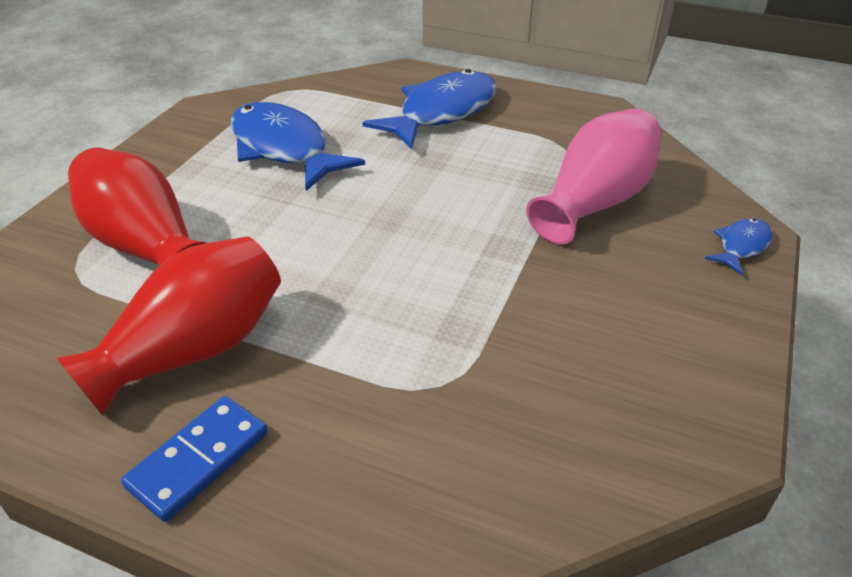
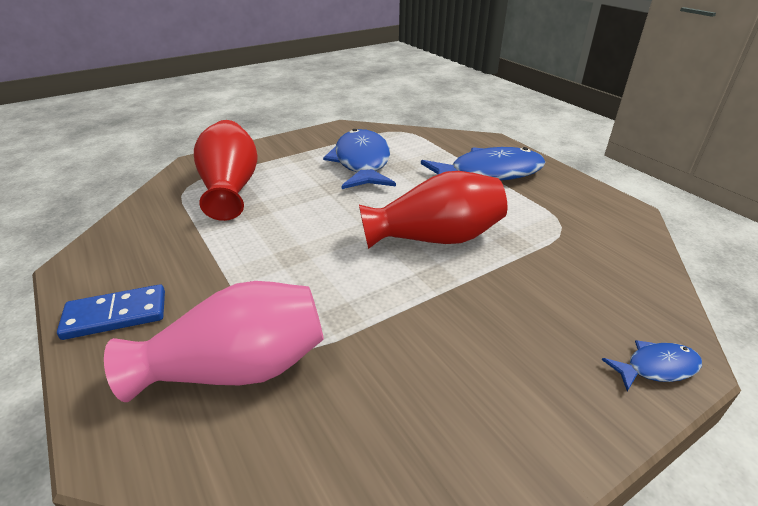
camera: 35 degrees right, 5 degrees down
red vase [56,236,281,416] -> red vase moved to [359,171,507,249]
pink vase [526,109,662,245] -> pink vase moved to [104,281,324,402]

